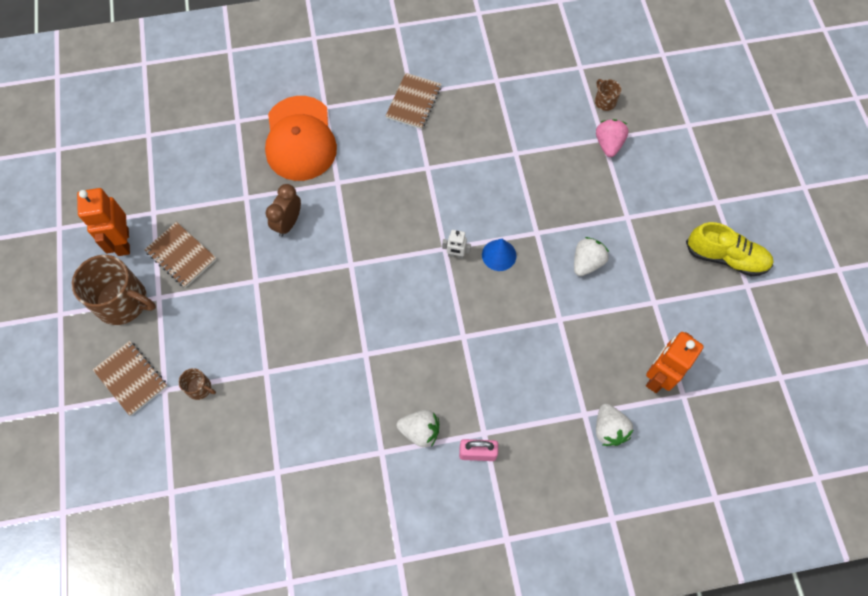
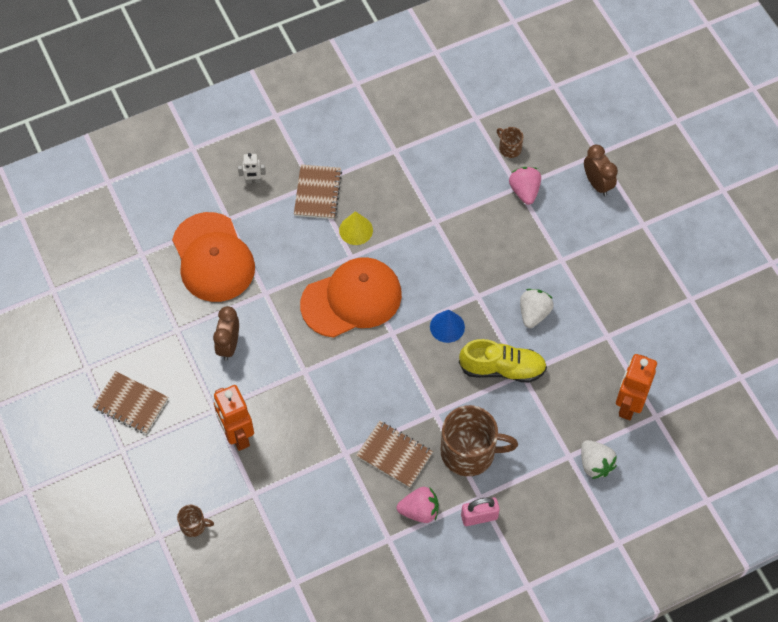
camera: 15 degrees left, 5 degrees down
brown mug [72,255,156,325] -> brown mug moved to [441,405,518,476]
orange robot [77,188,130,256] -> orange robot moved to [214,385,254,451]
brown notebook [93,341,167,416] -> brown notebook moved to [356,421,433,488]
white strawberry [397,410,439,447] -> pink strawberry [397,487,439,523]
white robot [442,230,471,259] -> white robot moved to [238,153,266,184]
yellow shoe [686,222,773,277] -> yellow shoe moved to [459,339,547,383]
none -> orange cap [300,257,402,338]
none -> yellow cone [339,211,373,245]
none -> brown clock [584,145,618,196]

